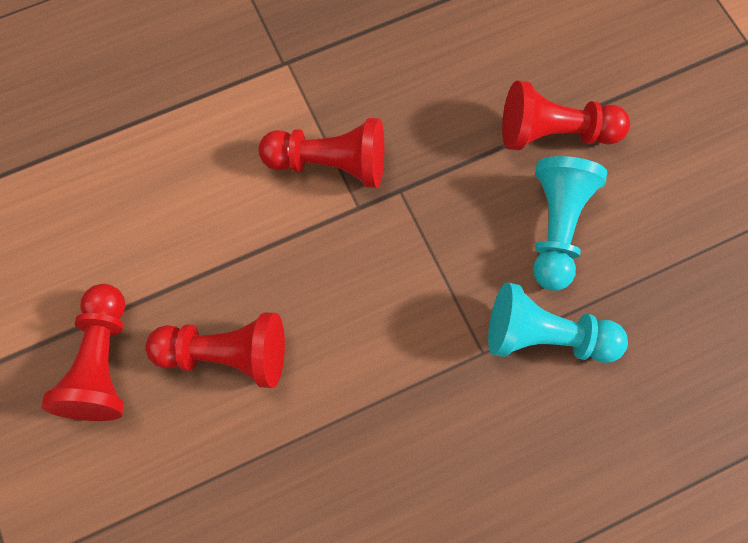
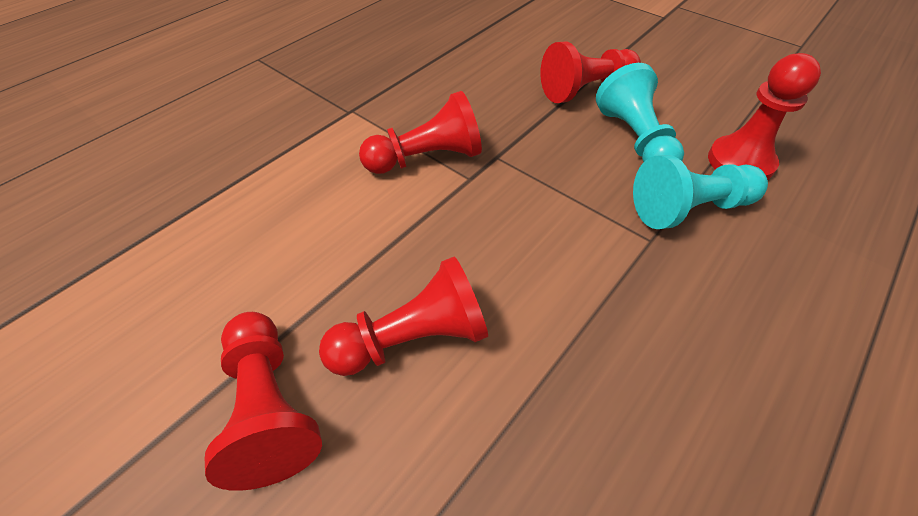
camera: 25 degrees left, 20 degrees down
none -> red pawn [708,53,821,180]

